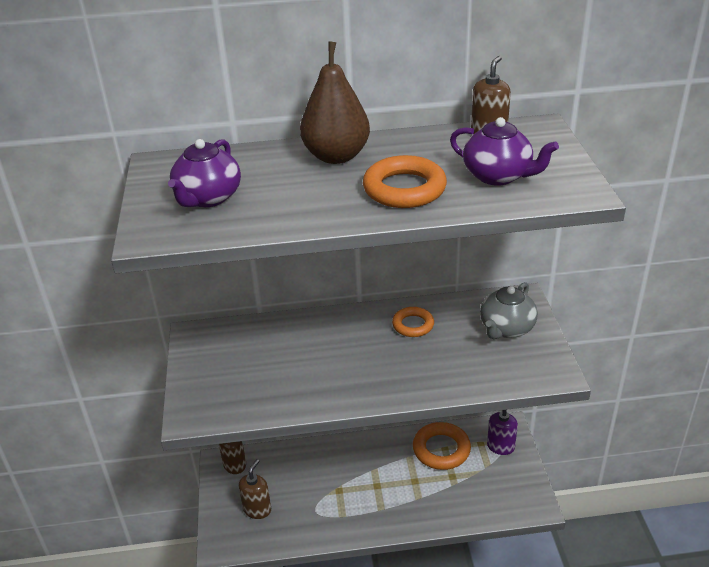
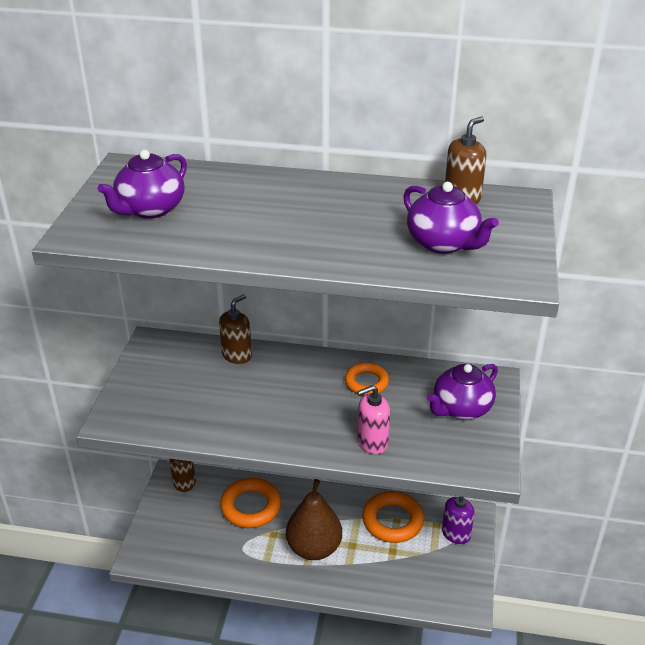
camera: 15 degrees right, 0 degrees up
brown soap dispenser [239,459,271,519] -> brown soap dispenser moved to [219,294,252,364]
brown pear [300,41,370,164] -> brown pear moved to [286,479,342,560]
orange ring [363,155,447,208] -> orange ring moved to [220,478,281,528]
grey teapot [480,282,538,339] -> purple teapot [427,364,498,420]
none -> pink soap dispenser [357,385,390,454]

